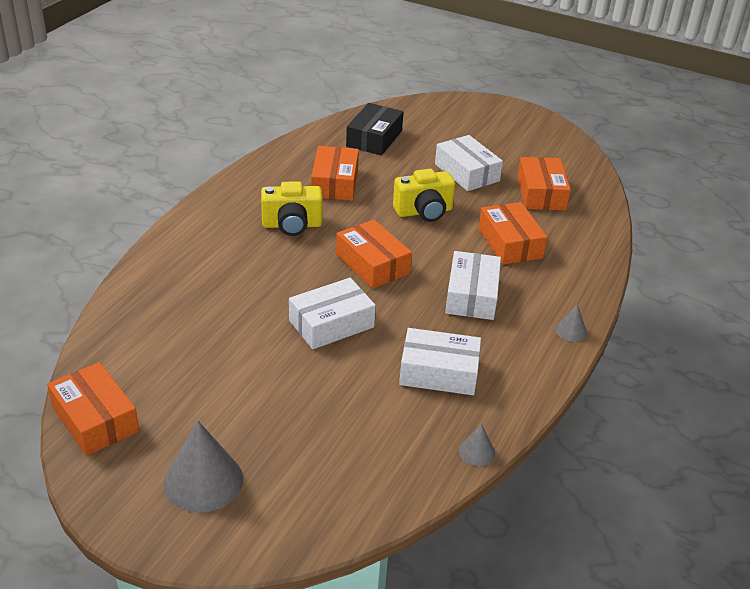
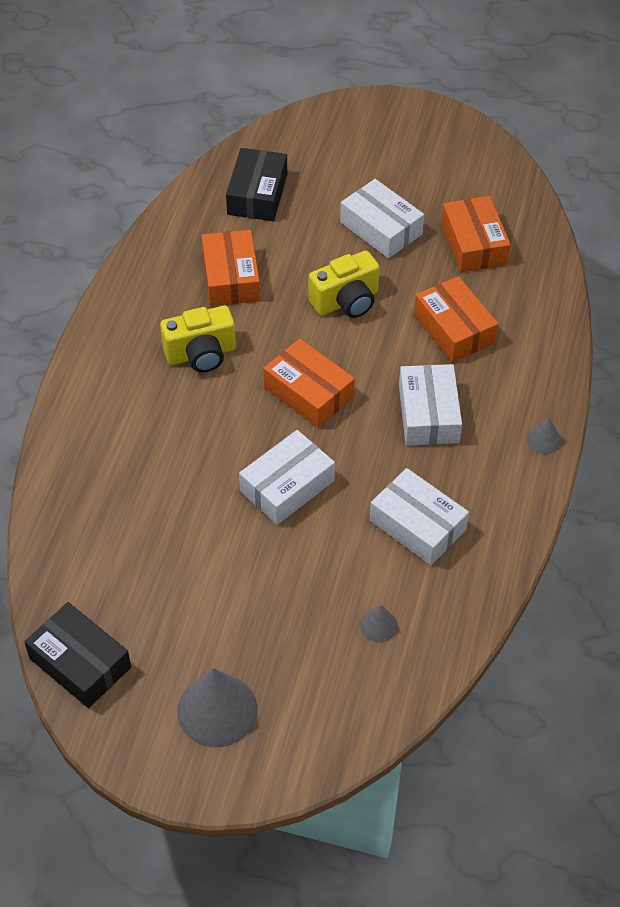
camera: 10 degrees left, 15 degrees up
orange box [47,362,139,456] -> black box [24,602,131,708]
white box [399,328,481,395] -> white box turned 45 degrees clockwise [370,468,469,565]
grey cone [459,424,495,466] -> grey cone moved to [360,605,398,642]

